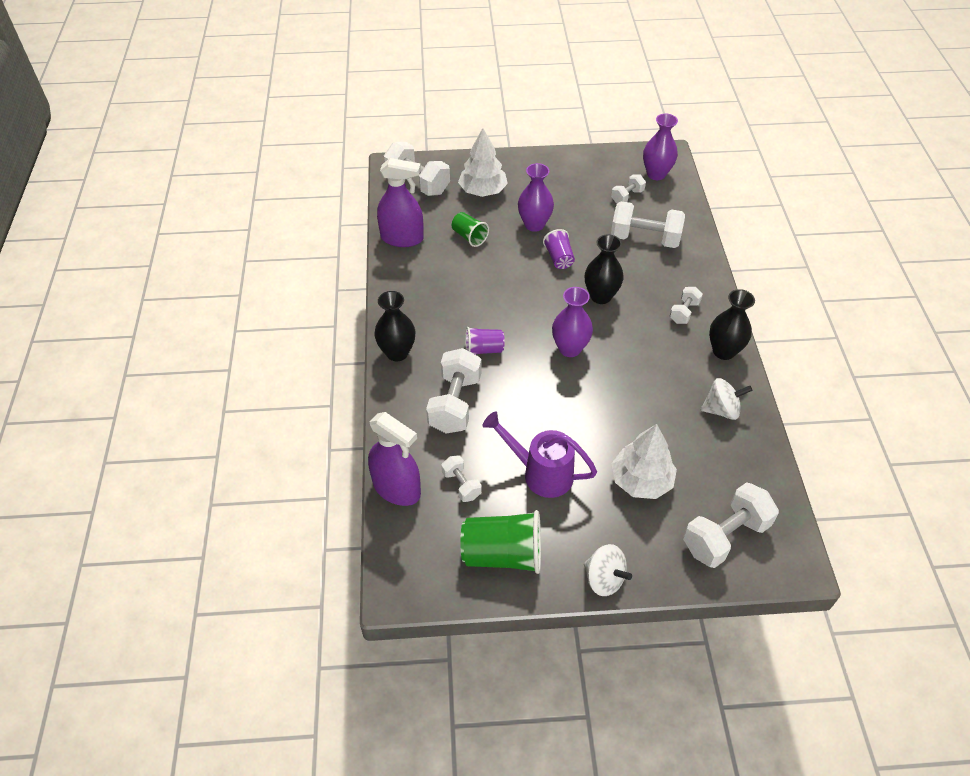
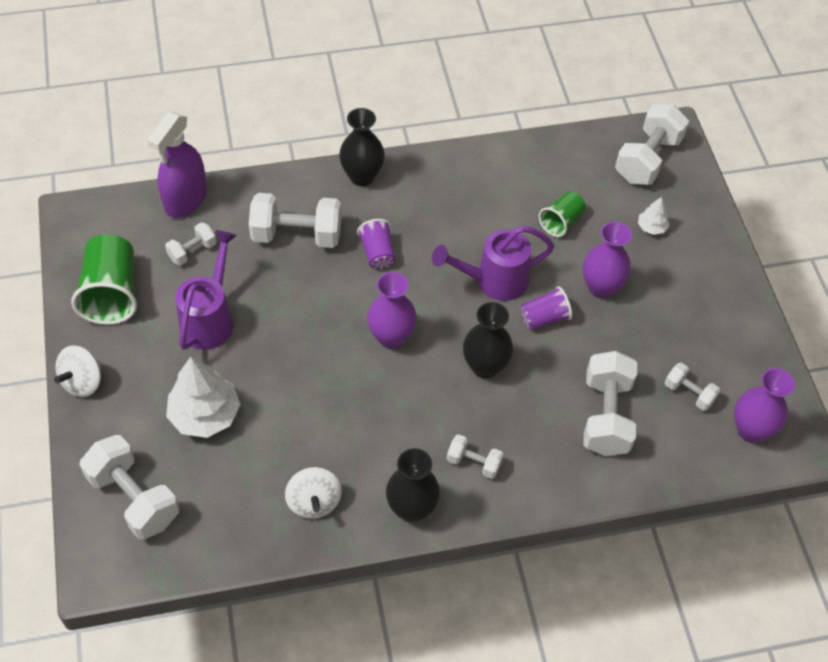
camera: 80 degrees right, 5 degrees up
purple spray bottle [377,158,424,247] -> none
white tree [458,128,508,197] -> white tree [638,197,670,235], size x0.49
none -> purple watering can [432,226,554,301]

